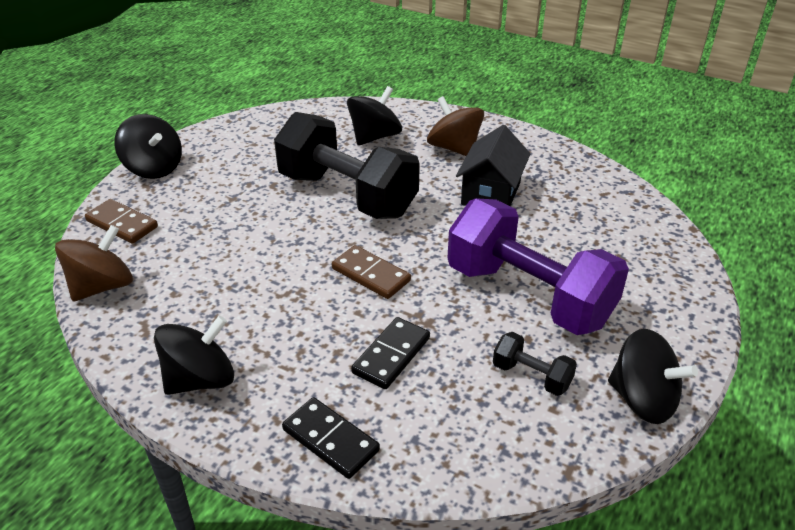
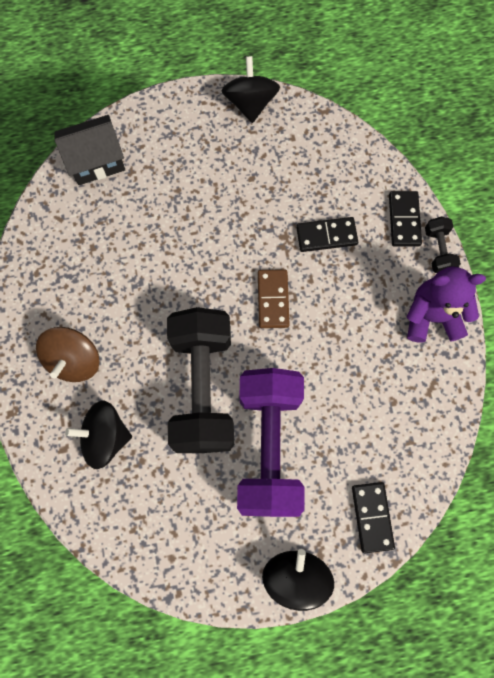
camera: 130 degrees left, 35 degrees up
brown spinning top [55,225,133,302] -> none
brown domino [85,199,158,244] -> black domino [352,482,395,553]
black spinning top [154,316,234,395] -> purple teddy bear [407,266,486,343]
purple dumbbell [447,198,629,335] -> purple dumbbell moved to [237,368,305,517]
black house [456,125,530,206] -> black house moved to [54,115,125,185]
black dumbbell [493,332,577,396] -> black dumbbell moved to [425,217,461,273]

